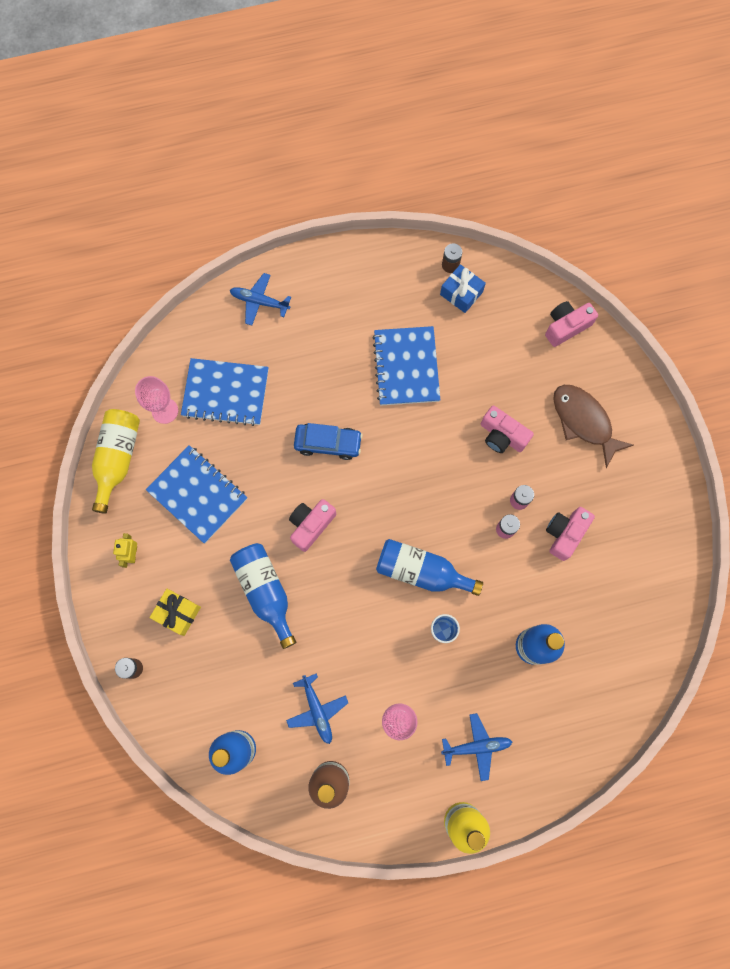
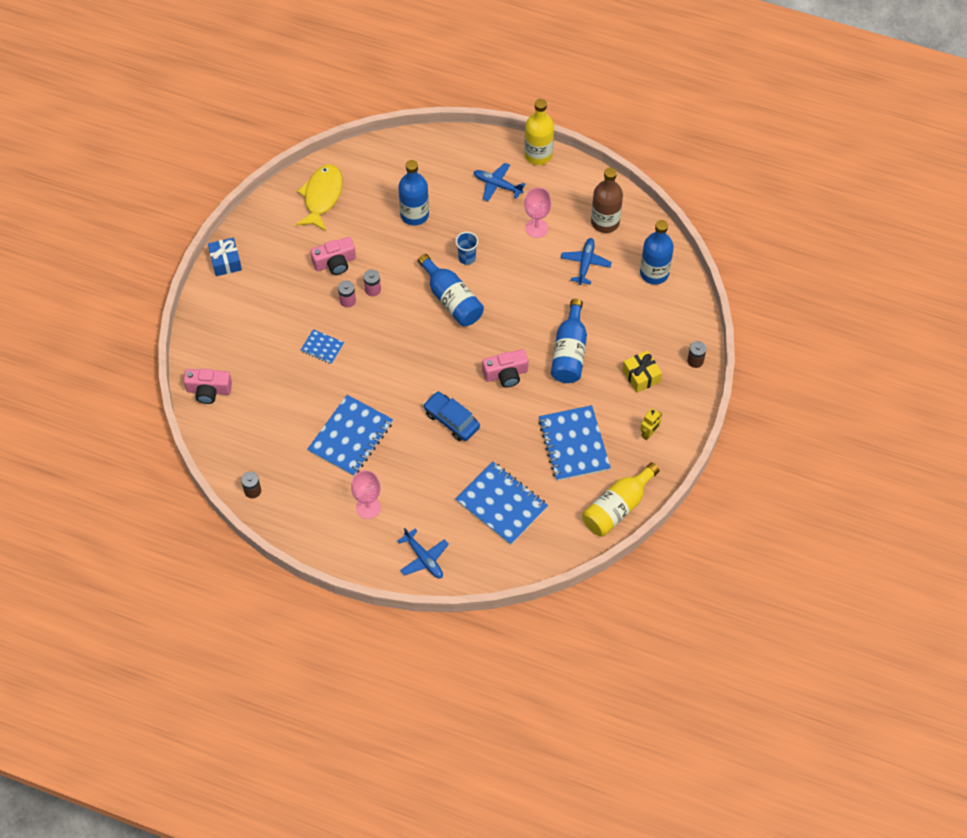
camera: 145 degrees left, 15 degrees down
pink goblet [135,376,178,424] -> pink goblet moved to [351,470,381,519]
blue gift [440,264,486,313] -> blue gift moved to [208,238,242,276]
pink camera [481,406,534,453] -> blue notebook [301,329,344,364]
brown fish [553,385,634,468] -> none
none -> yellow fish [296,164,343,231]

